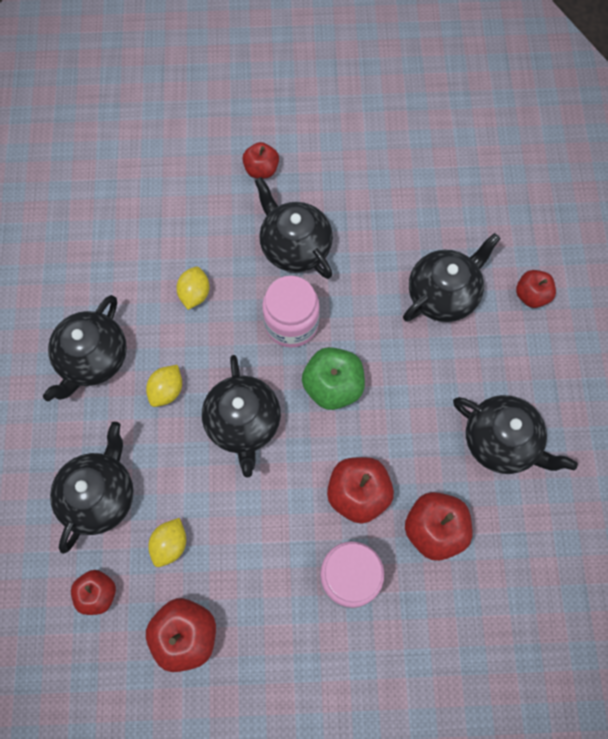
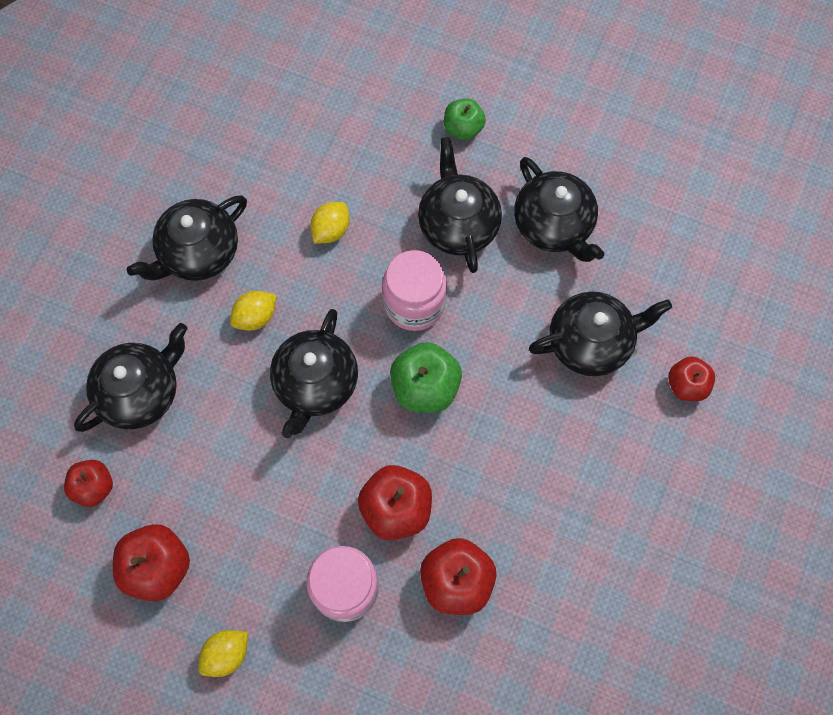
camera: 25 degrees right, 0 degrees up
yellow lemon [148,518,186,567] -> yellow lemon moved to [198,630,248,677]
red apple [242,142,279,179] -> green apple [444,99,486,140]
black teapot [453,395,578,474] -> black teapot moved to [514,157,604,262]

